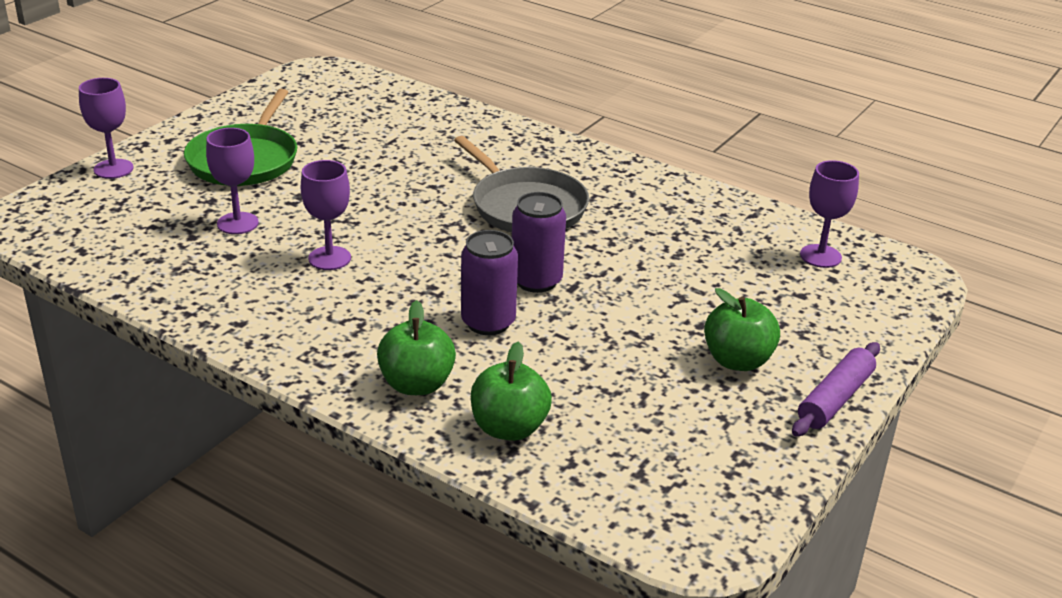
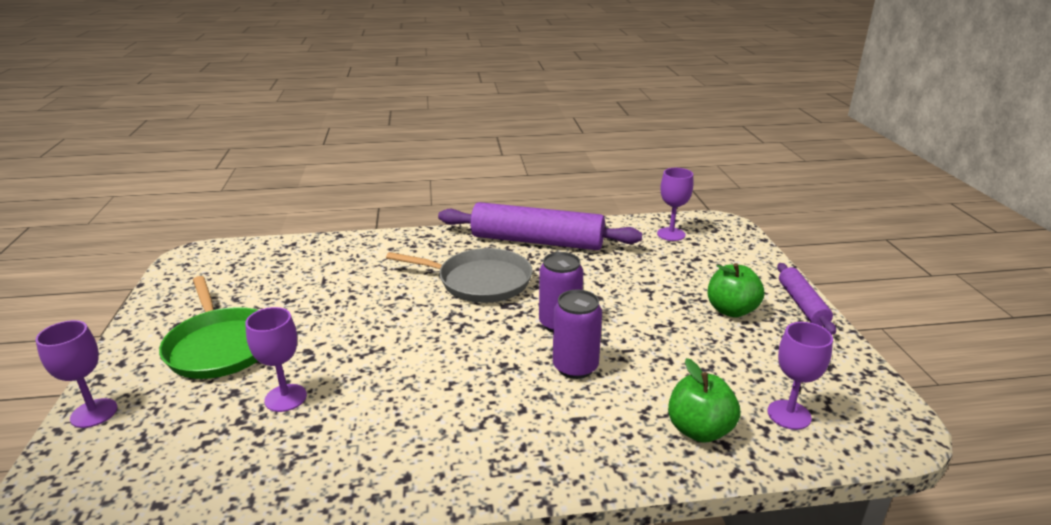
camera: 40 degrees left, 5 degrees down
purple goblet [301,160,351,270] -> purple goblet moved to [767,322,833,430]
green apple [377,300,456,395] -> none
none -> purple rolling pin [438,202,642,250]

